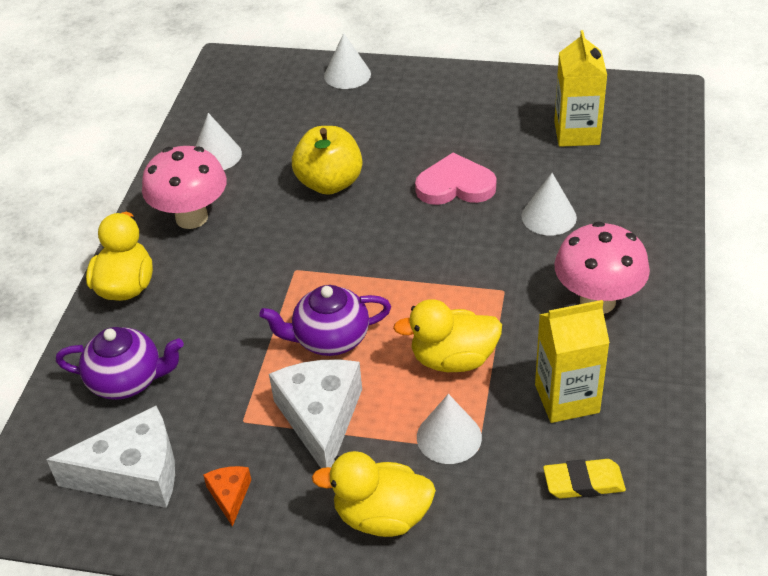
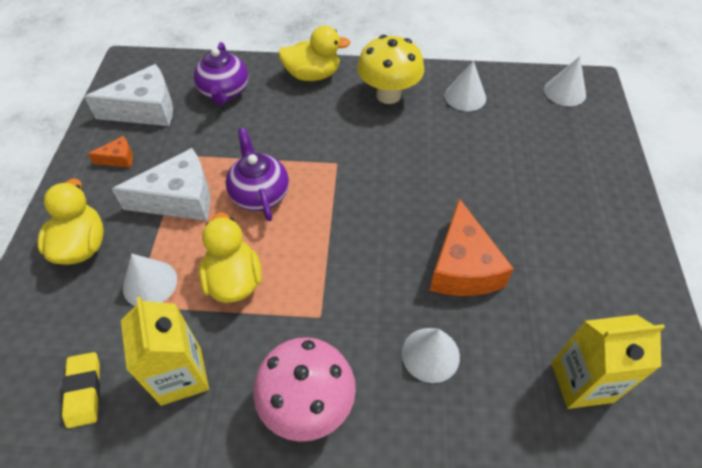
camera: 80 degrees right, 10 degrees up
white cheese [46,406,175,508] -> white cheese turned 90 degrees counterclockwise [84,64,173,126]
pink mushroom [142,146,227,229] -> yellow mushroom [357,35,424,104]
yellow apple [292,126,362,195] -> none
white cone [324,33,371,89] -> white cone moved to [544,56,586,106]
pink heart [415,153,496,205] -> orange cheese [429,198,514,296]

